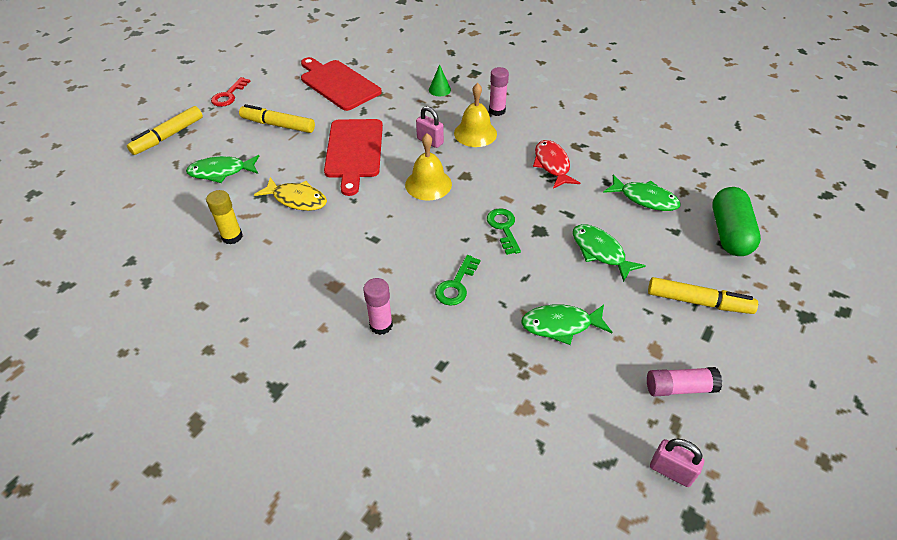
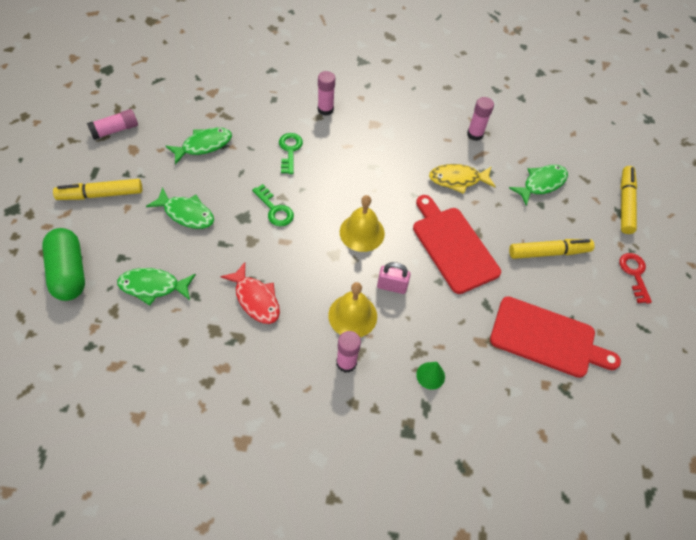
camera: 150 degrees right, 10 degrees up
yellow glue stick [206,190,243,244] -> pink glue stick [467,97,494,141]
pink padlock [650,438,704,487] -> none

